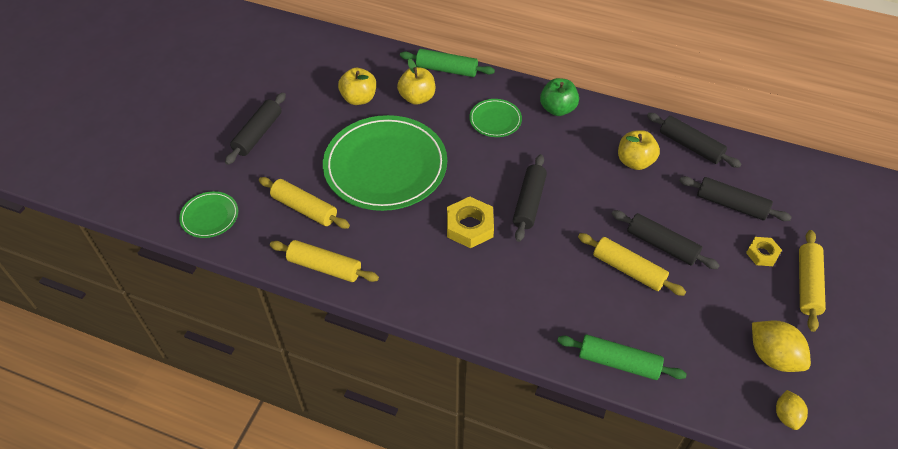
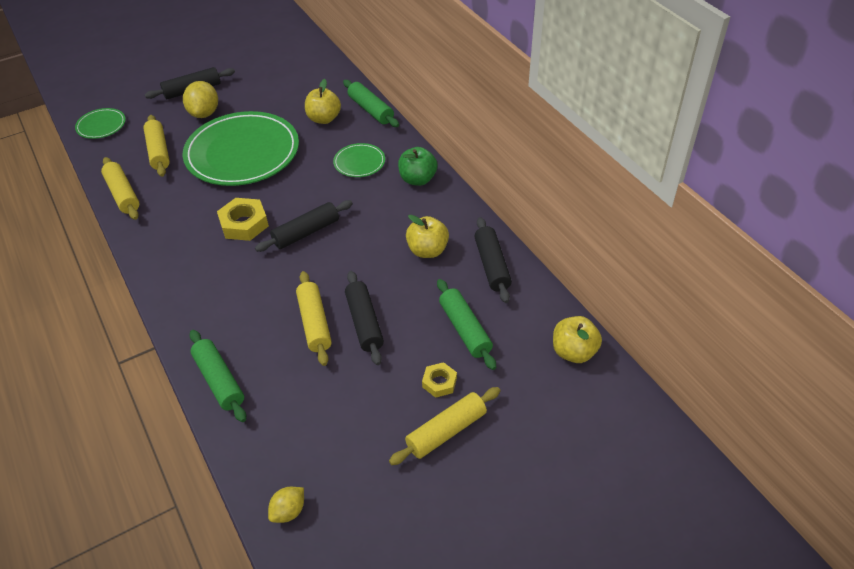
camera: 40 degrees right, 5 degrees down
yellow apple [338,68,376,105] -> yellow apple moved to [553,316,602,363]
black rolling pin [679,176,792,221] -> green rolling pin [437,279,496,370]
yellow lemon [752,320,811,372] -> yellow lemon moved to [183,81,218,118]

